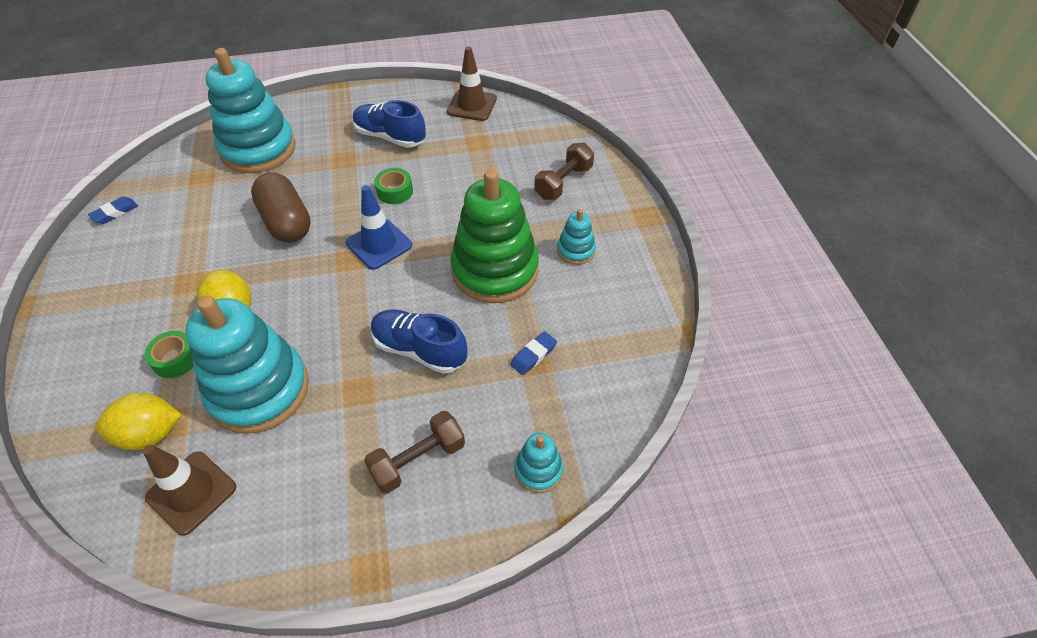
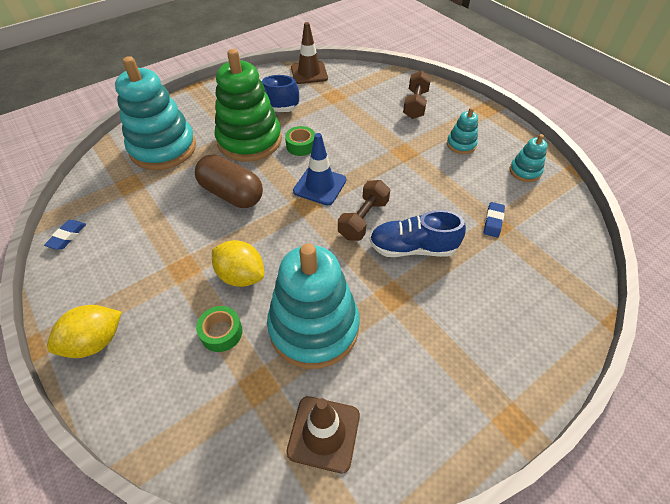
camera: 25 degrees left, 0 degrees up
yellow lemon [95,393,181,450] -> yellow lemon moved to [47,305,122,358]
brown dumbbell [364,411,465,494] -> brown dumbbell moved to [338,180,390,241]
green stacking toy [450,169,539,303] -> green stacking toy moved to [215,49,282,162]
turquoise stacking toy [514,433,563,493] -> turquoise stacking toy moved to [510,134,548,182]

